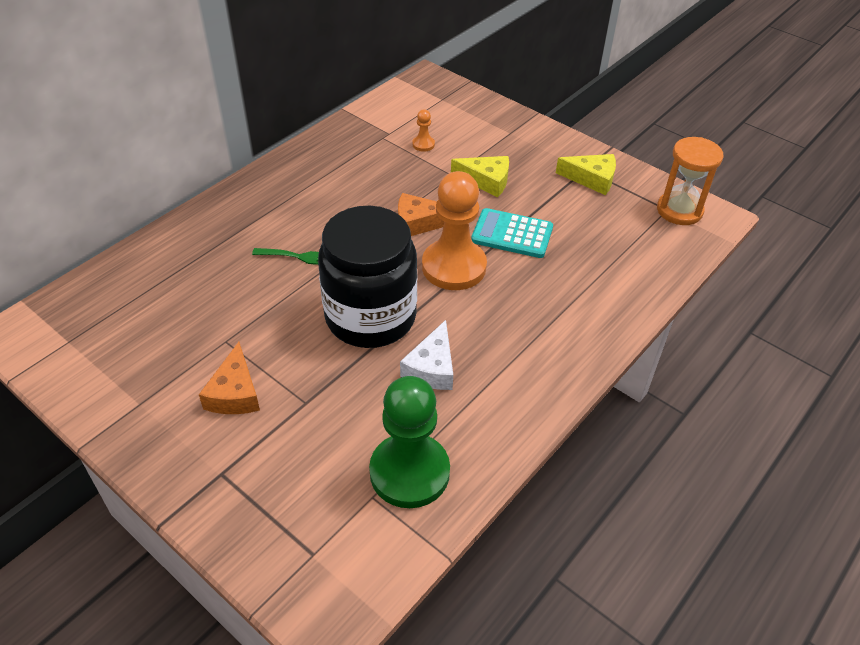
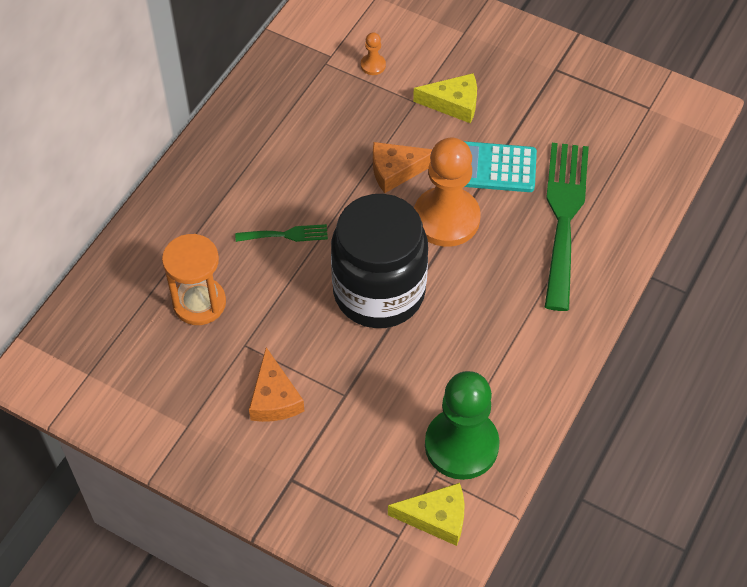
camera: 10 degrees left, 10 degrees up
white cheese [400,320,453,390] -> none
yellow cheese [556,154,616,195] -> yellow cheese moved to [388,483,464,546]
orange hourglass [657,137,723,225] -> orange hourglass moved to [162,234,226,325]
none -> green fork [545,143,589,311]

